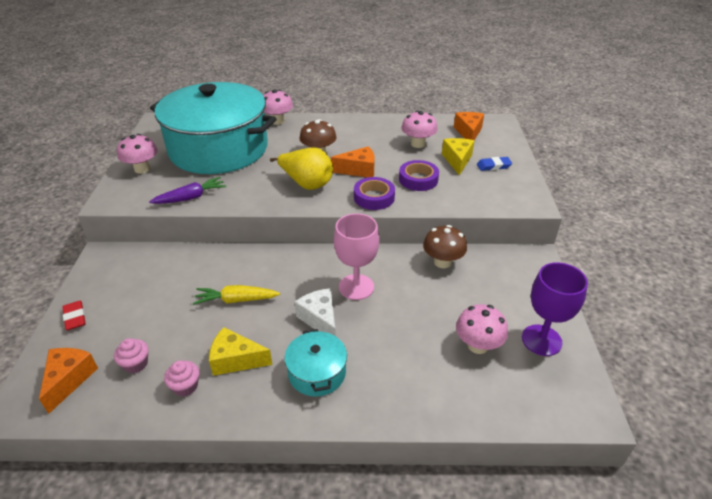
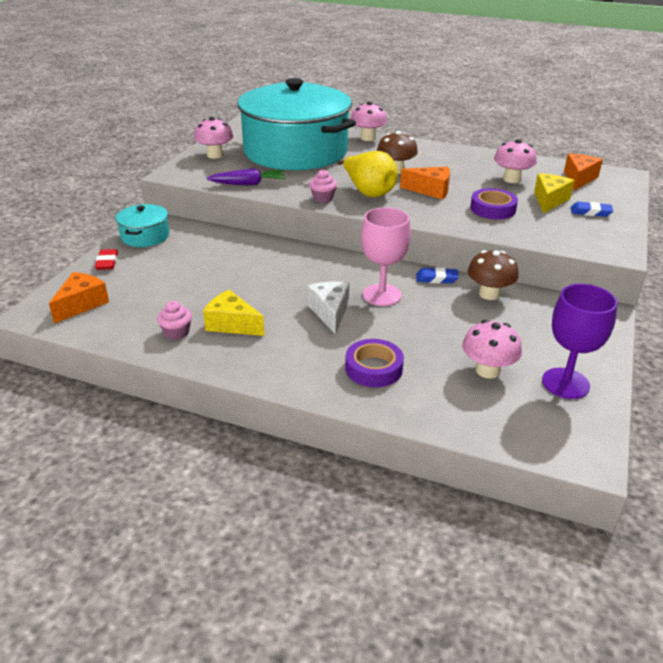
camera: 20 degrees right, 5 degrees down
pink cupcake [114,338,149,373] -> pink cupcake moved to [309,170,337,203]
yellow carrot [193,285,280,305] -> none
turquoise pot [285,329,347,397] -> turquoise pot moved to [116,204,169,247]
purple tape [354,177,395,210] -> purple tape moved to [345,339,404,387]
none -> blue eraser [416,267,459,283]

